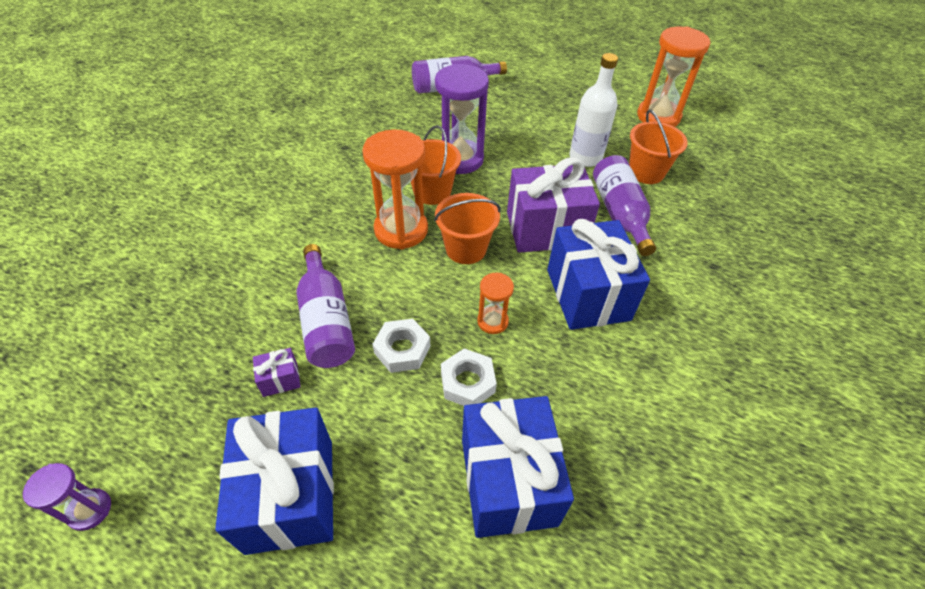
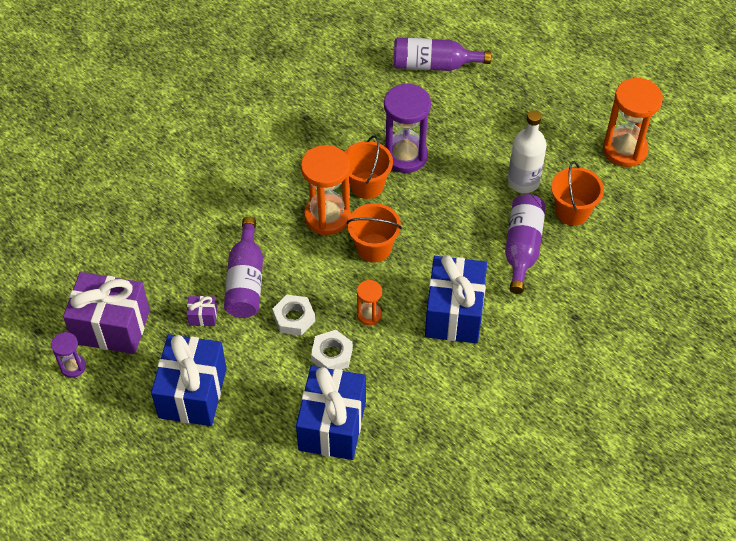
camera: 20 degrees right, 5 degrees up
purple gift [507,157,600,253] -> purple gift moved to [63,272,150,354]

